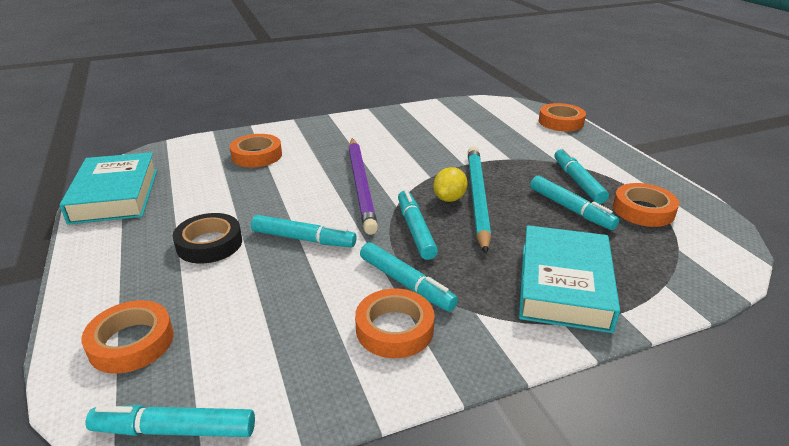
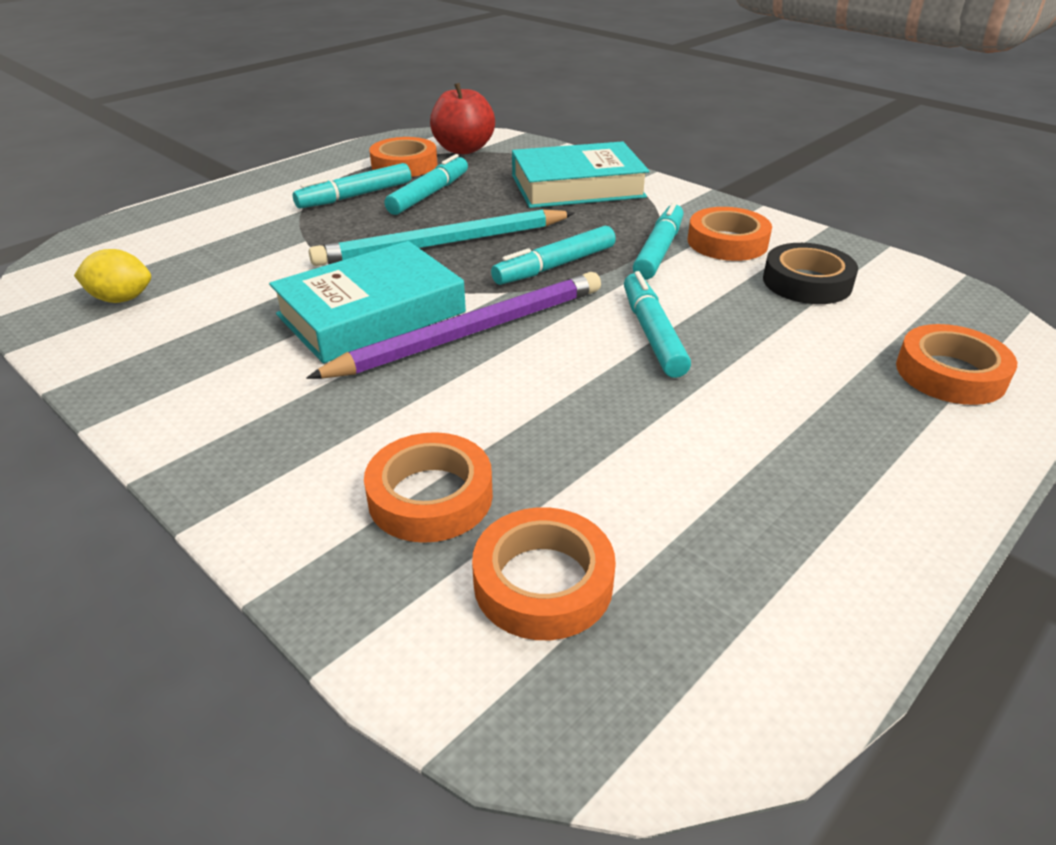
camera: 115 degrees left, 5 degrees up
turquoise book [59,152,157,225] -> turquoise book moved to [269,241,466,363]
turquoise marker [86,405,255,437] -> none
black tape [173,213,242,263] -> black tape moved to [763,243,858,304]
yellow lemon [433,167,468,202] -> yellow lemon moved to [74,249,151,303]
orange tape [539,103,586,131] -> orange tape moved to [472,507,616,640]
none -> red apple [430,83,495,154]

